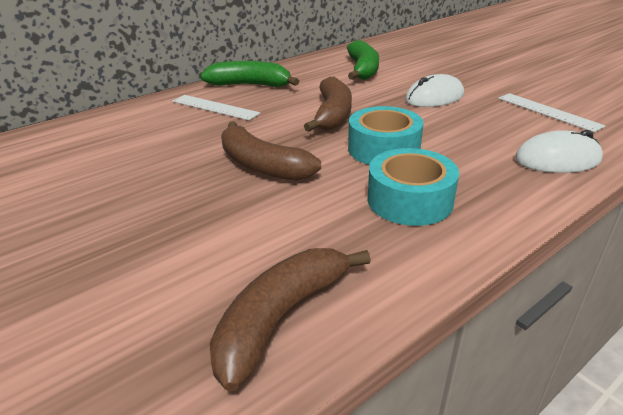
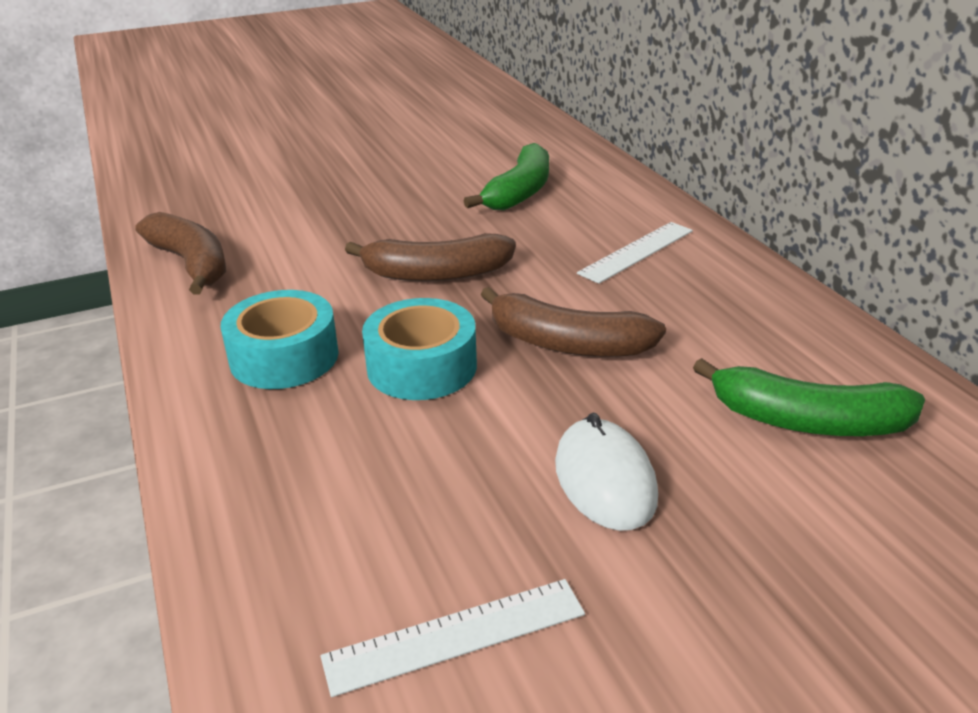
camera: 105 degrees right, 0 degrees up
green banana [200,61,299,87] -> green banana moved to [464,143,549,210]
brown banana [221,121,321,181] -> brown banana turned 150 degrees counterclockwise [345,233,516,281]
white mouse [515,130,603,173] -> none

